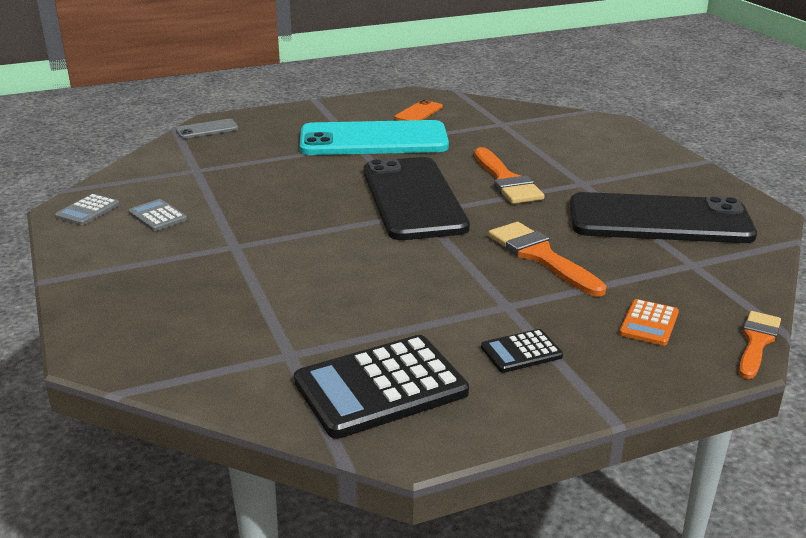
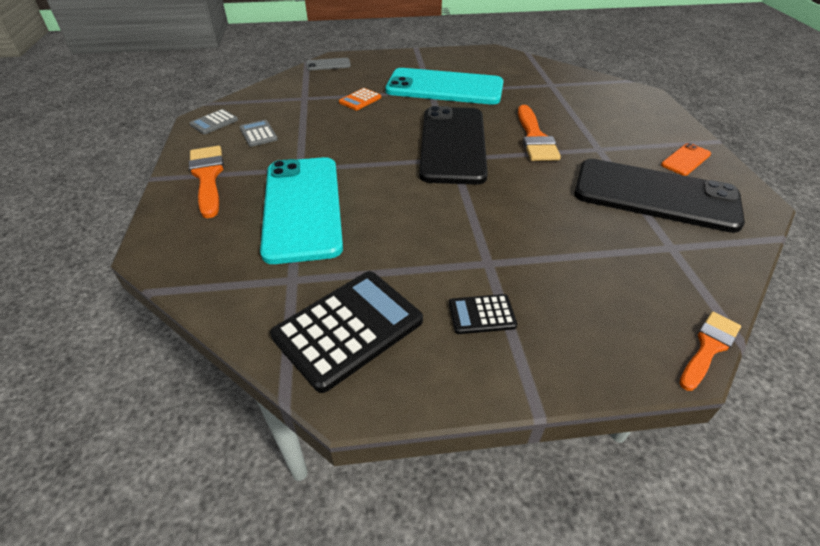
camera: 15 degrees right, 15 degrees up
black calculator [294,335,469,439] -> black calculator turned 150 degrees clockwise [270,271,423,393]
orange phone [395,100,443,121] -> orange phone moved to [661,143,711,176]
orange brush [488,222,606,297] -> orange brush moved to [189,146,224,218]
orange calculator [619,299,679,346] -> orange calculator moved to [339,88,381,110]
none -> turquoise phone [260,157,343,264]

